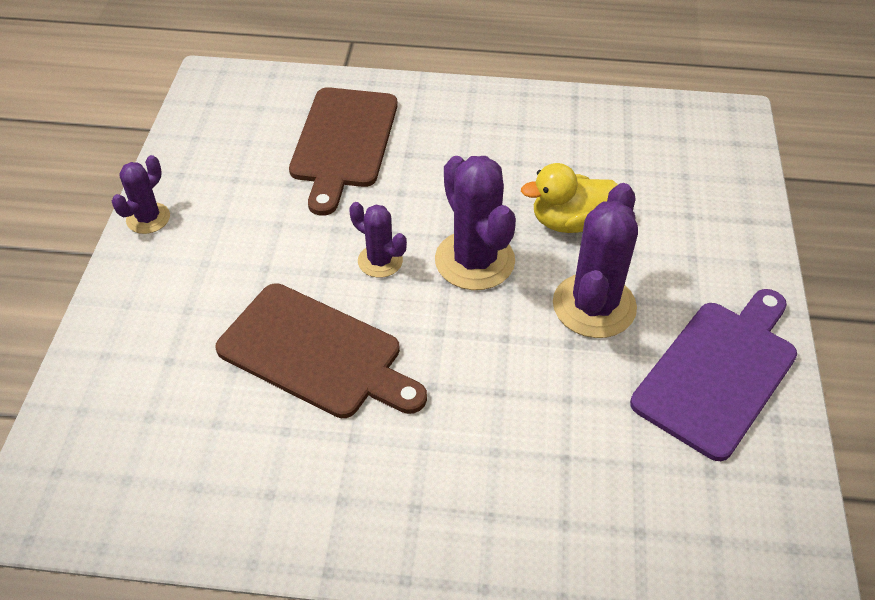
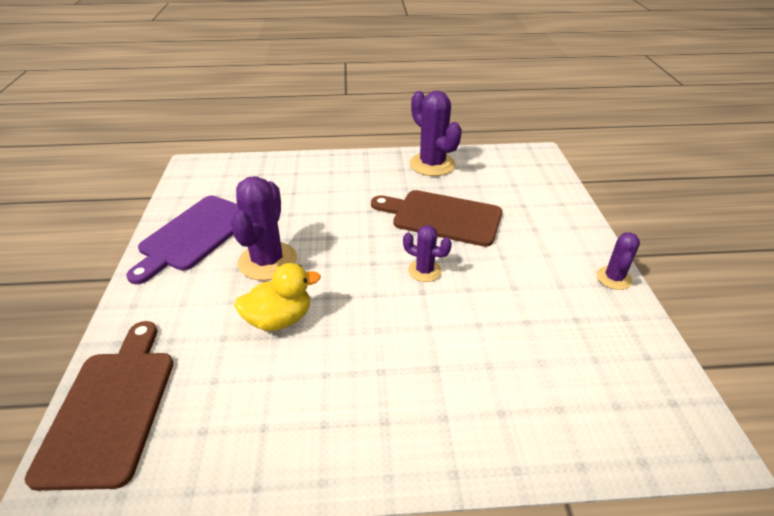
camera: 170 degrees right, 10 degrees down
brown cutting board [289,87,398,216] -> brown cutting board moved to [25,321,174,491]
purple cactus [435,156,516,290] -> purple cactus moved to [410,91,462,176]

